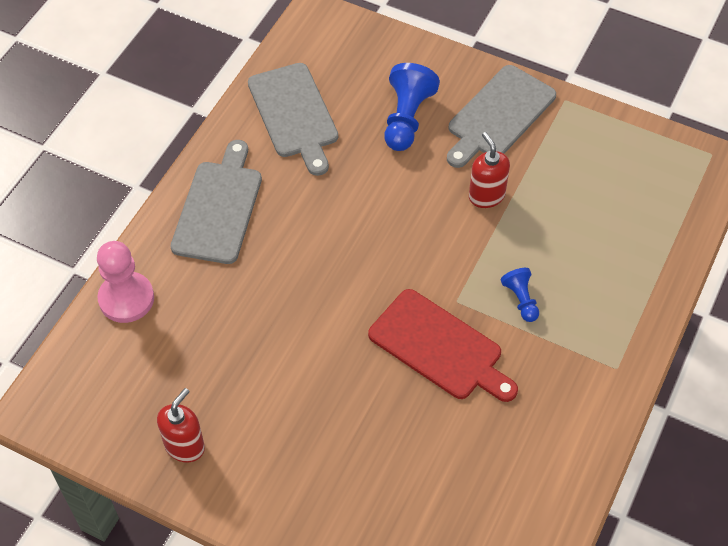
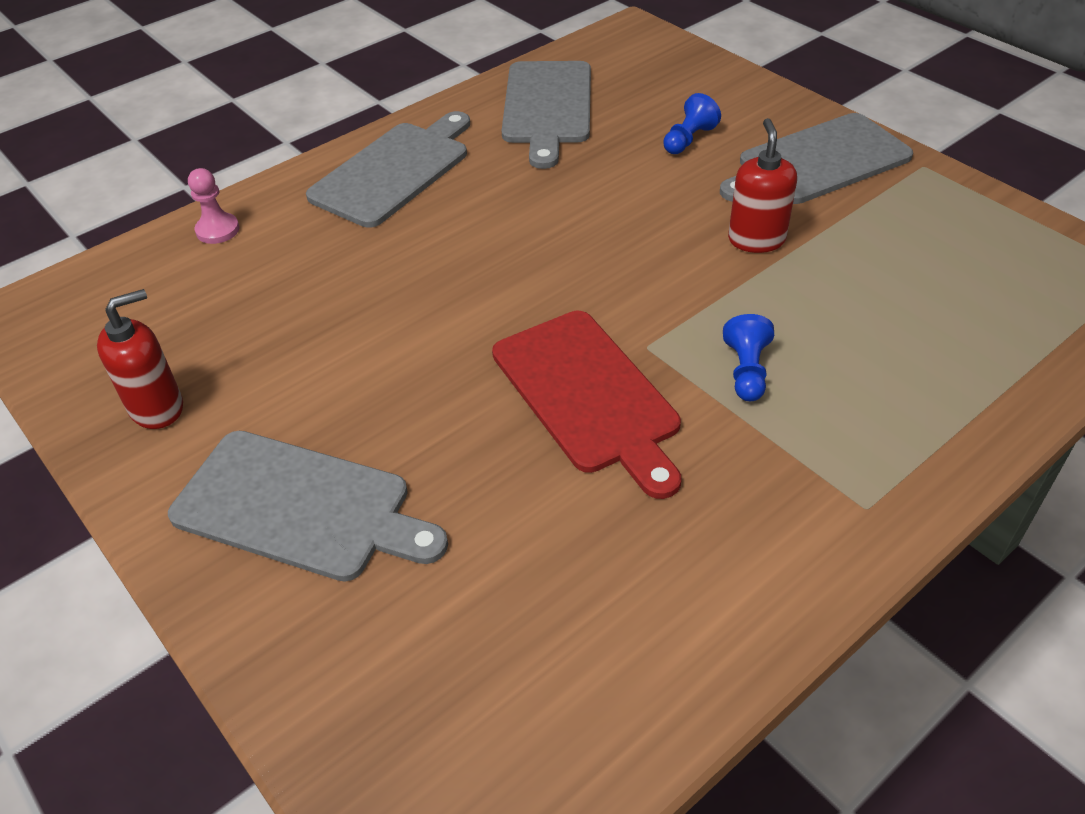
camera: 25 degrees right, 10 degrees down
pink pawn [97,241,154,323] -> pink pawn [188,168,239,244], size x0.56
blue pawn [384,63,440,151] -> blue pawn [663,93,721,154], size x0.56
none -> grey cutting board [168,431,448,582]

